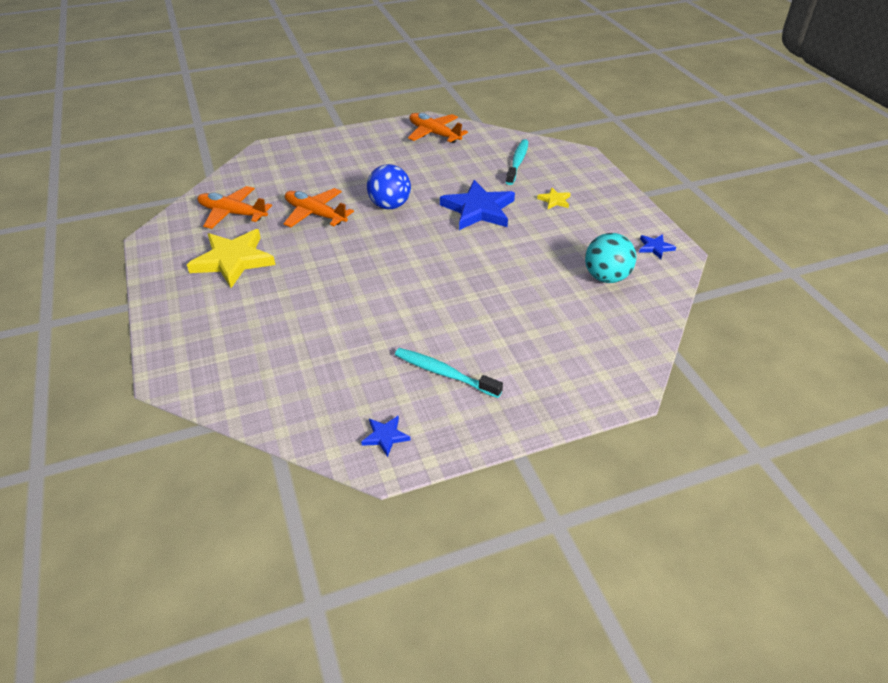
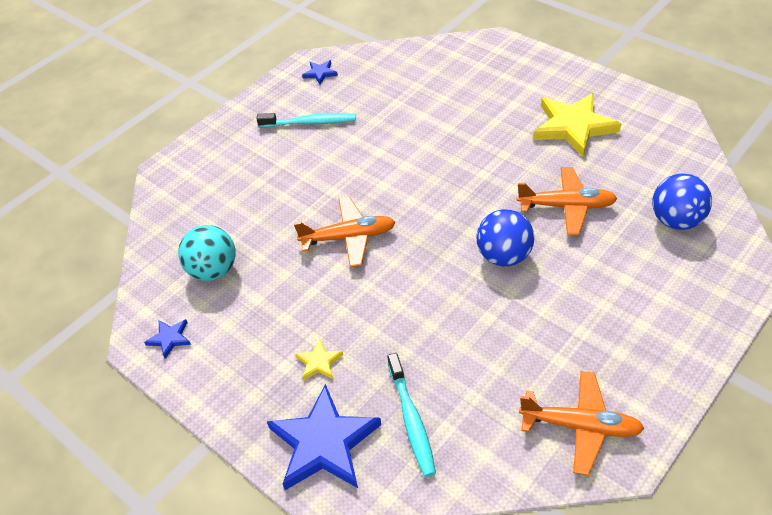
camera: 155 degrees right, 5 degrees up
orange plane [197,186,272,229] -> orange plane moved to [294,197,396,267]
blue star [440,180,515,230] -> blue star moved to [267,384,381,490]
none -> blue ball [652,173,712,230]

